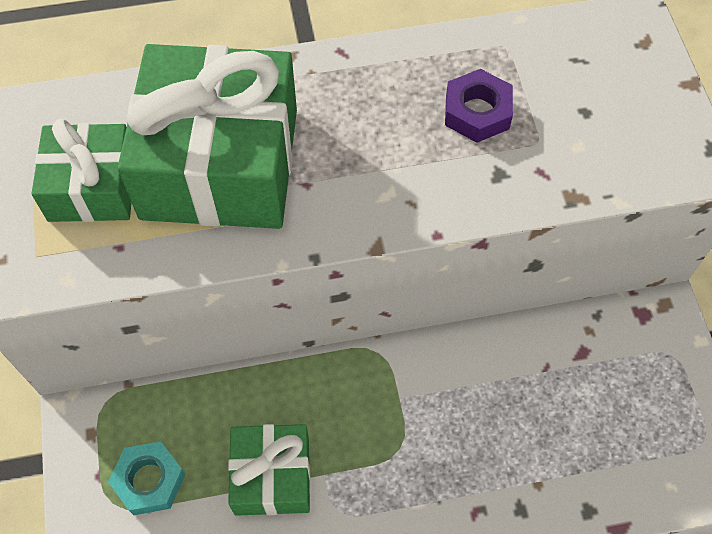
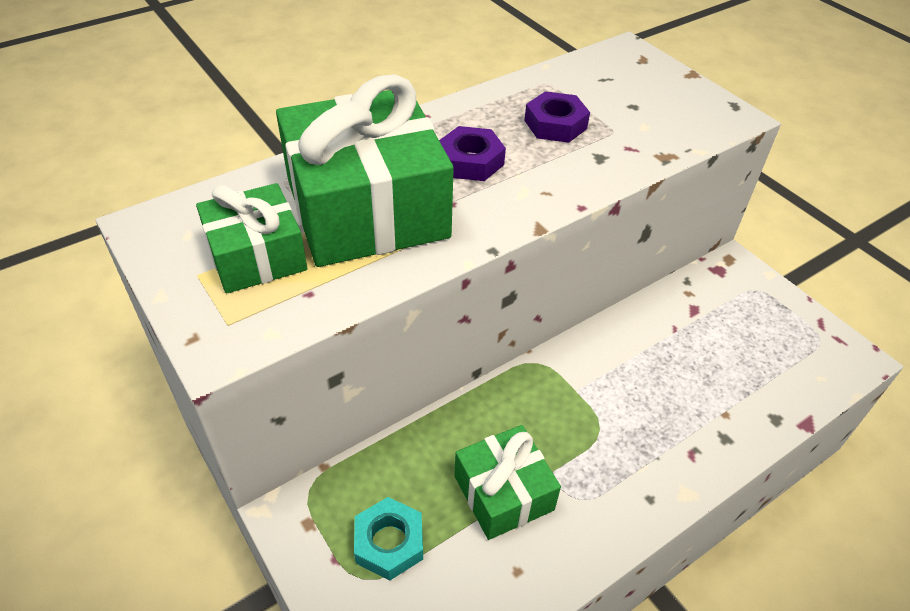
camera: 25 degrees left, 15 degrees down
none -> purple nut [439,126,506,181]

